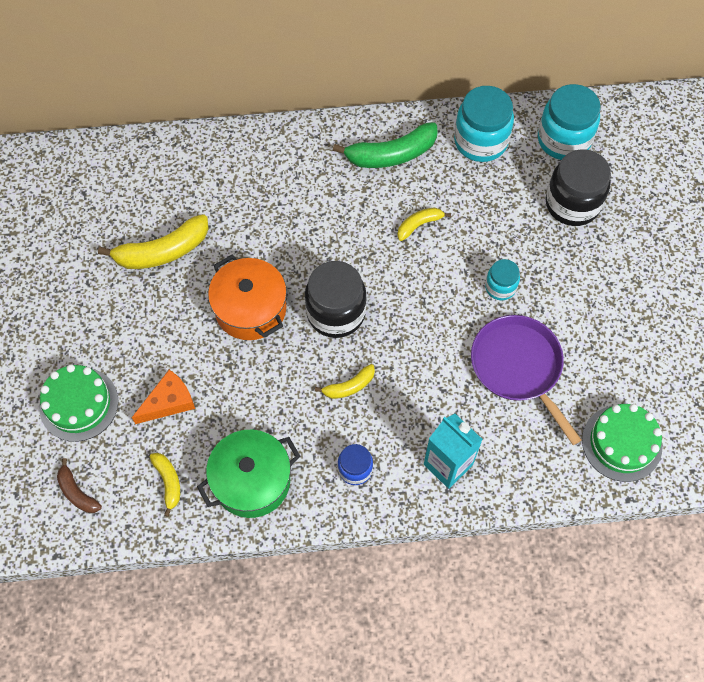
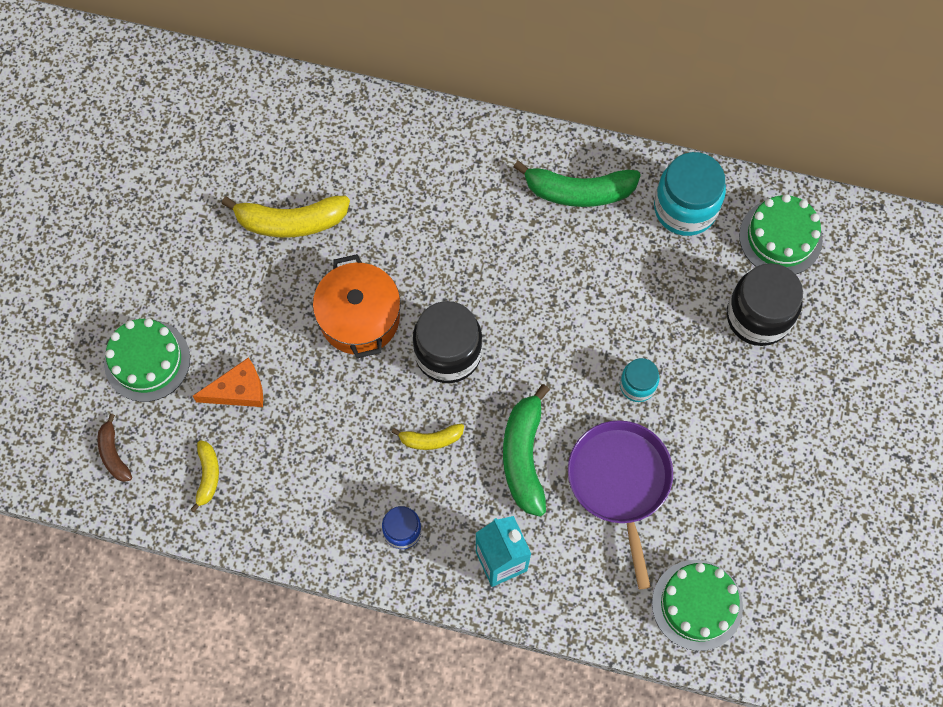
camera: 20 degrees right, 5 degrees up
green pot [197,430,300,518] -> none
yellow banana [397,207,451,241] -> none
turquoise jar [538,84,601,160] -> green cake [739,194,823,275]
none -> green banana [503,384,550,517]

